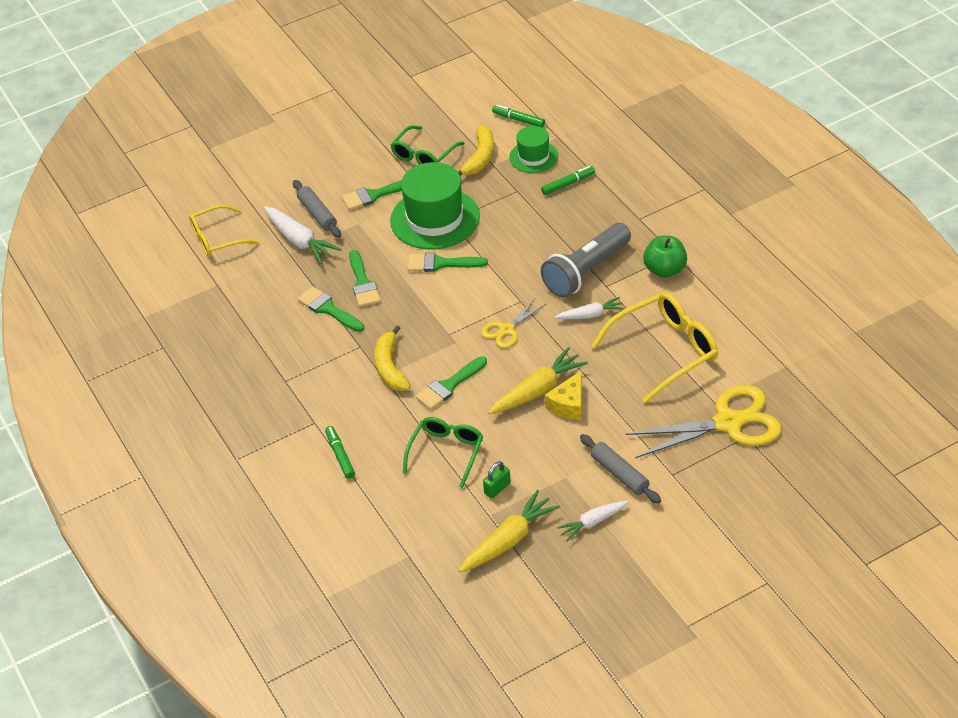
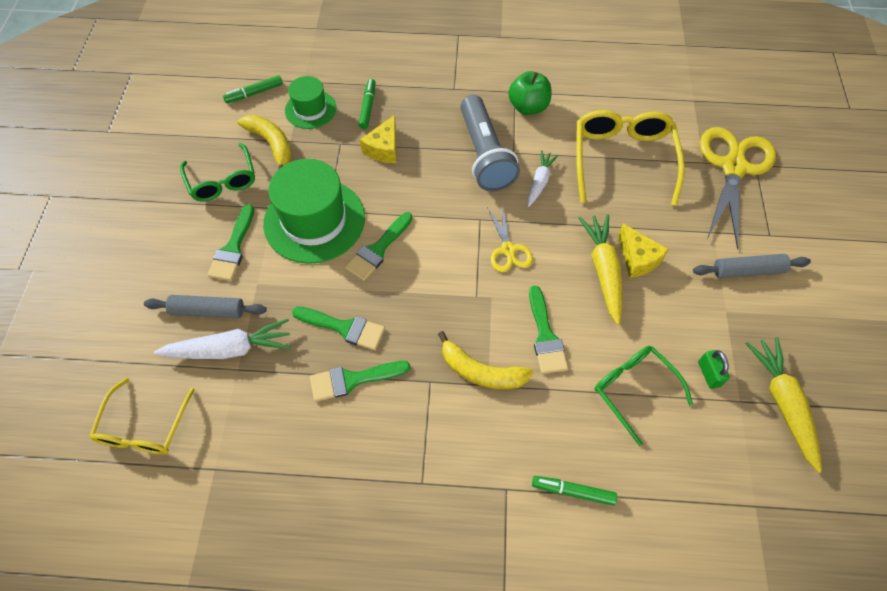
camera: 60 degrees left, 15 degrees up
white carrot [557,501,629,541] -> none
none -> yellow cheese [360,115,396,163]

